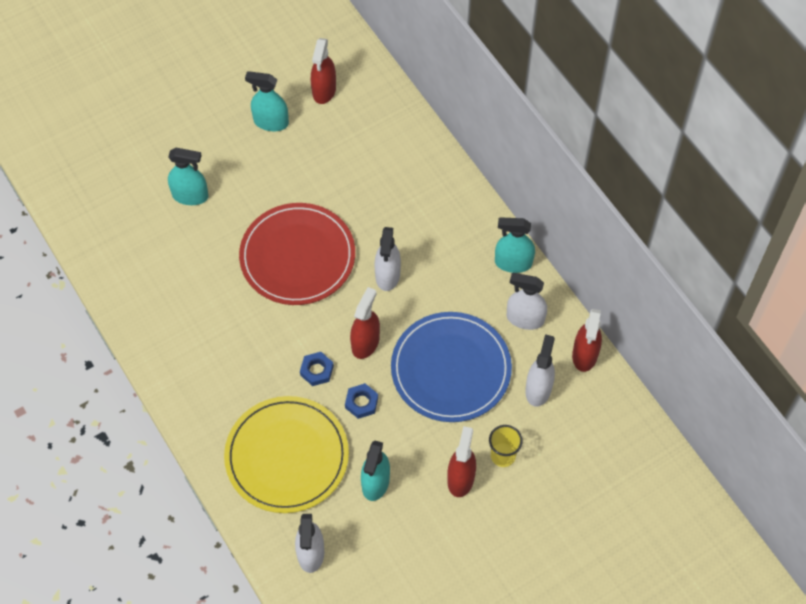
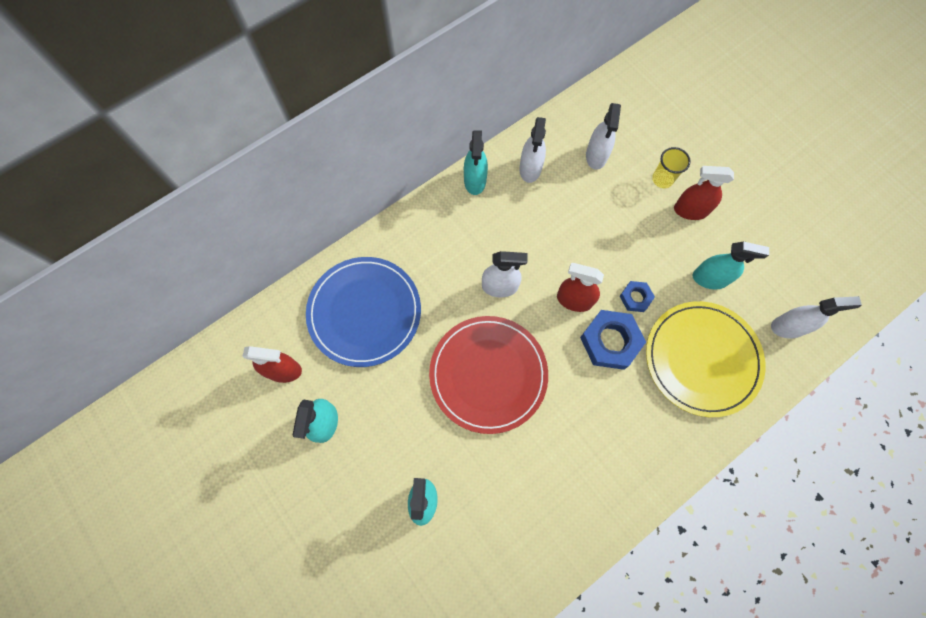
camera: 95 degrees left, 10 degrees up
blue nut [300,352,334,386] -> blue nut [580,310,646,370], size x1.83
blue plate [391,312,512,422] -> blue plate moved to [306,257,421,367]
white spray bottle [525,334,555,407] -> white spray bottle turned 90 degrees counterclockwise [586,103,621,170]
red spray bottle [572,309,602,372] -> none

